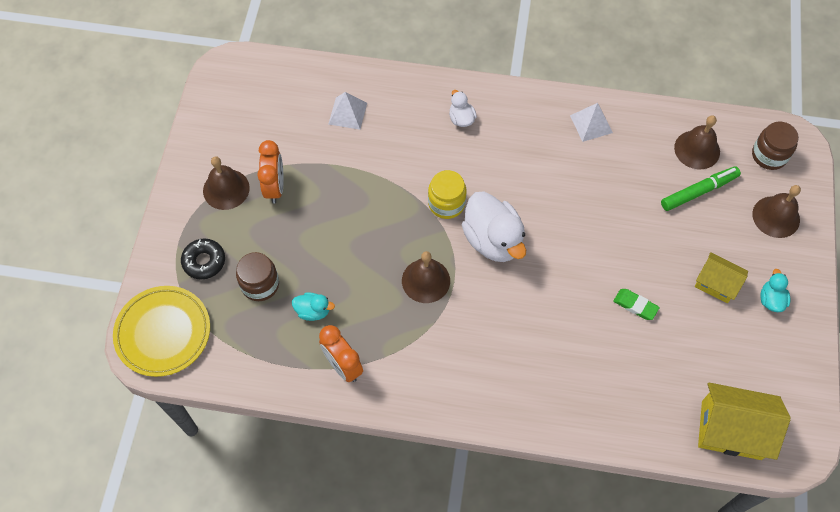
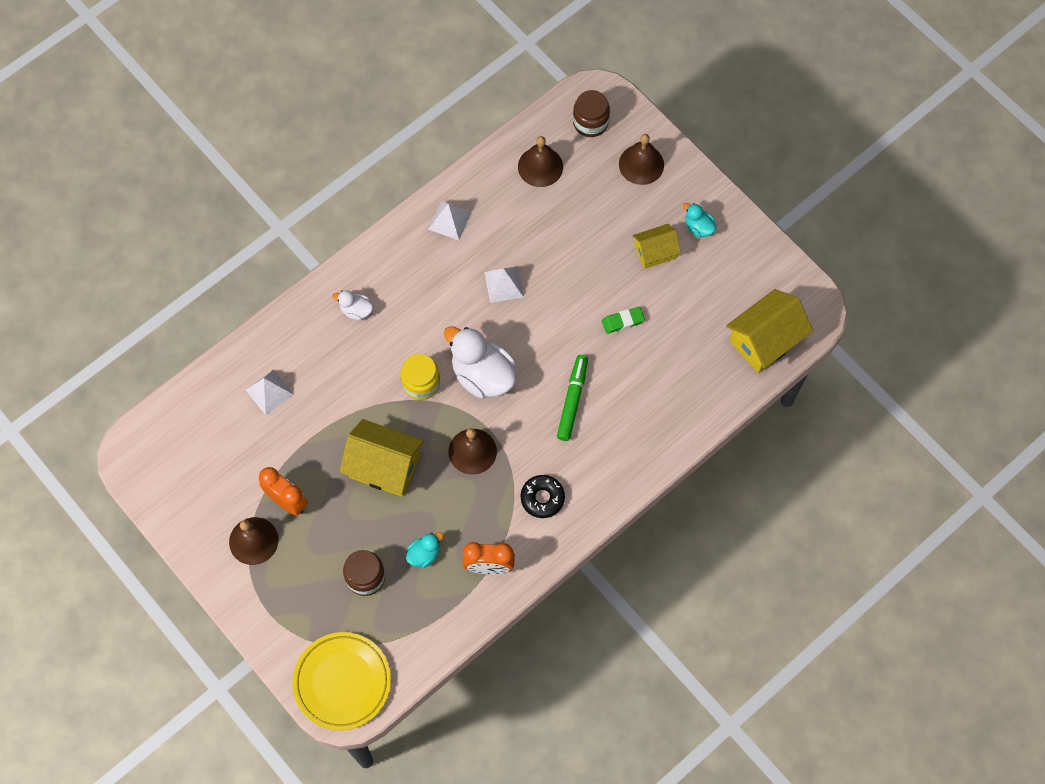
camera: 50 degrees left, 5 degrees up
black donut [181,238,225,280] -> black donut moved to [521,475,565,518]
white duck [462,191,526,262] -> white duck turned 150 degrees counterclockwise [444,326,517,399]
green marker [661,167,741,211] -> green marker moved to [557,355,588,441]
none -> yellow house [340,419,424,497]
none -> white pyramid [484,267,524,303]

